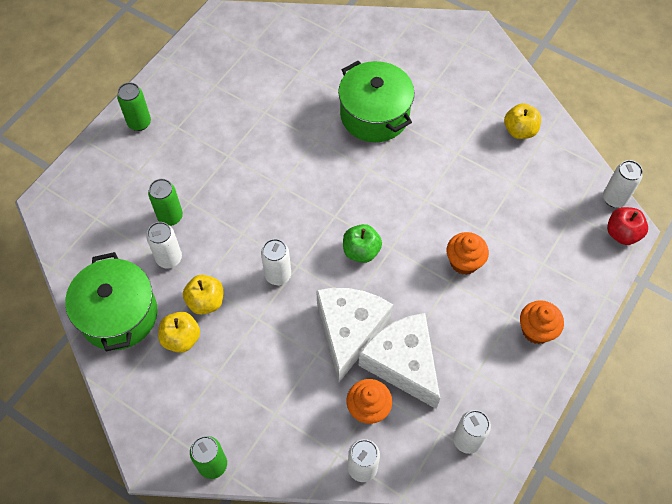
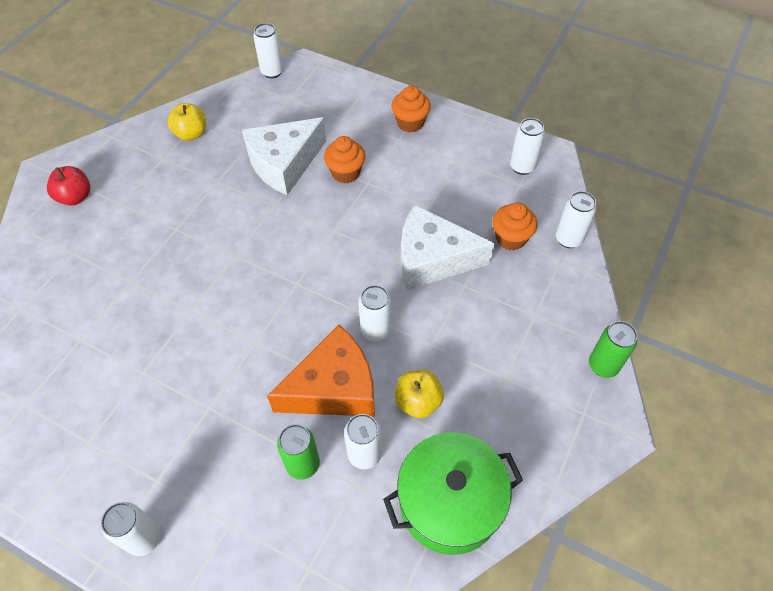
camera: 95 degrees left, 5 degrees down
green can [117,82,151,131] -> white can [101,502,161,556]
yellow apple [158,312,200,353] -> none
green pot [338,61,414,142] -> none
green apple [343,224,382,263] -> none
white cheese [359,313,440,409] -> white cheese moved to [242,117,326,195]
red apple [607,207,648,245] -> red apple moved to [47,166,91,206]
none -> orange cheese [267,325,375,417]

